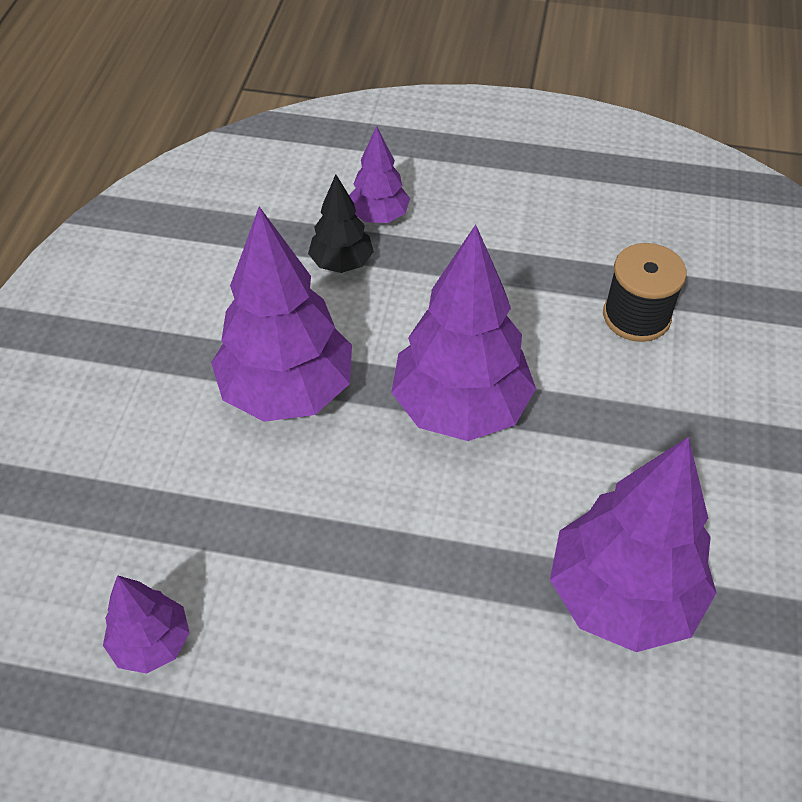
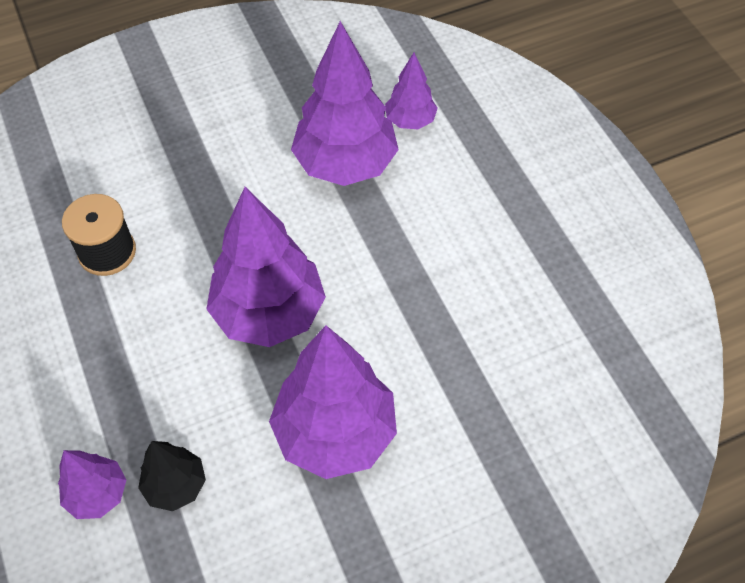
camera: 125 degrees left, 5 degrees up
purple tree [103,575,190,674] -> purple tree moved to [385,53,438,129]

